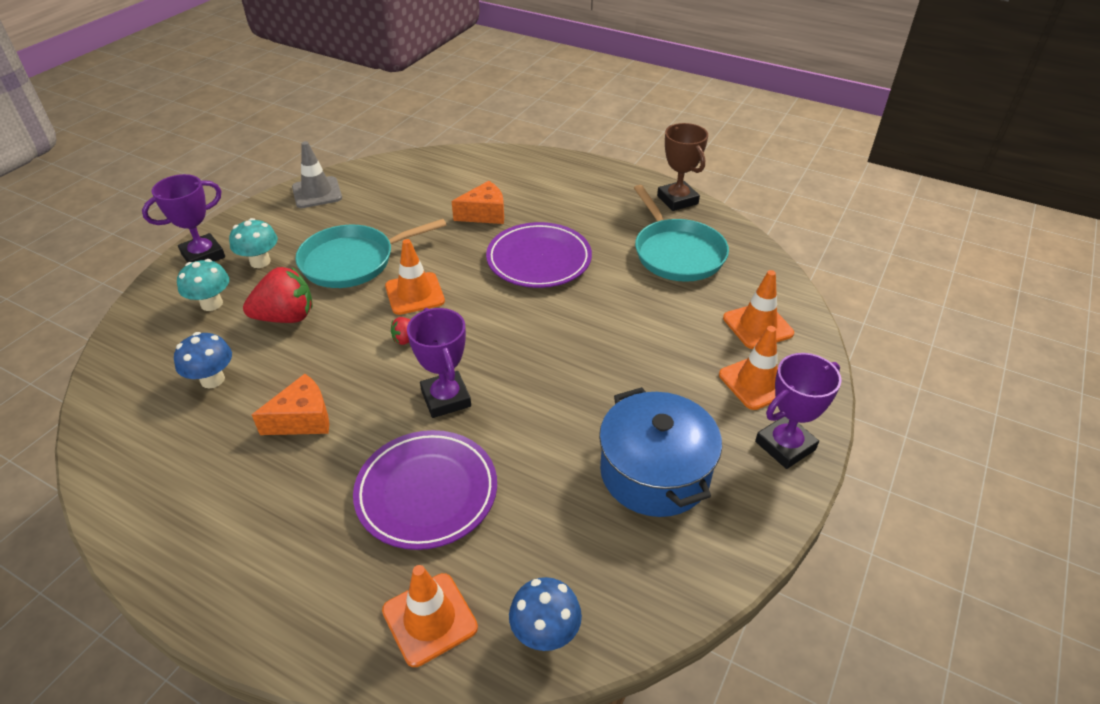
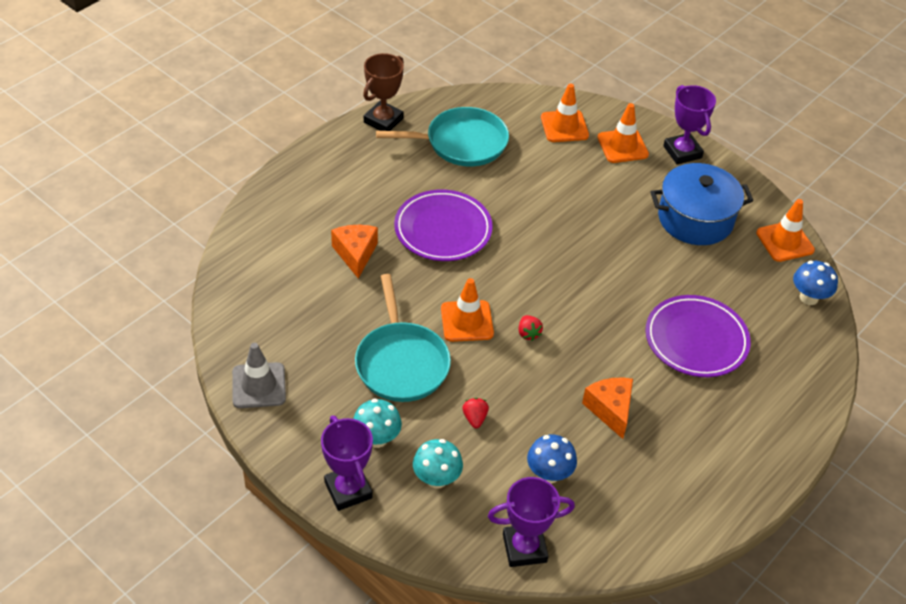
camera: 80 degrees left, 5 degrees up
red strawberry [243,267,313,323] -> red strawberry [462,398,489,429], size x0.48
orange traffic cone [382,565,478,667] -> orange traffic cone moved to [756,199,815,262]
purple trophy [407,308,471,418] -> purple trophy moved to [488,477,575,567]
brown trophy [657,123,708,211] -> brown trophy turned 45 degrees counterclockwise [363,53,404,131]

